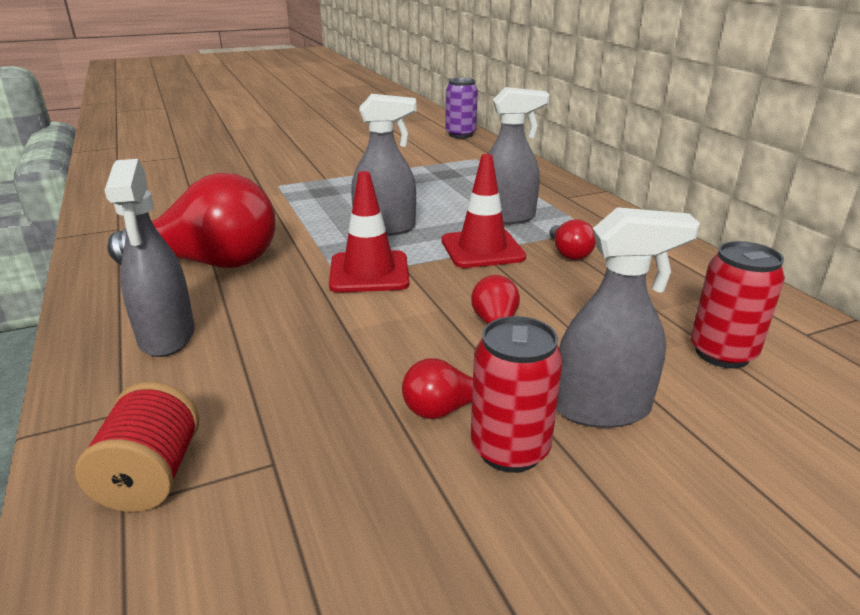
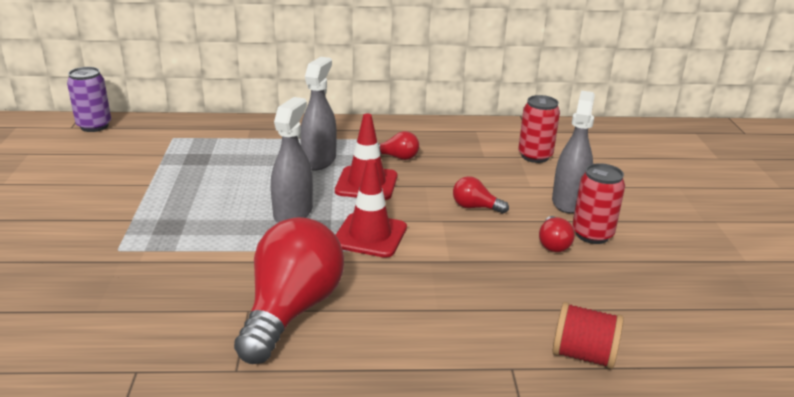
camera: 70 degrees left, 0 degrees up
grey spray bottle [104,159,195,357] -> none

